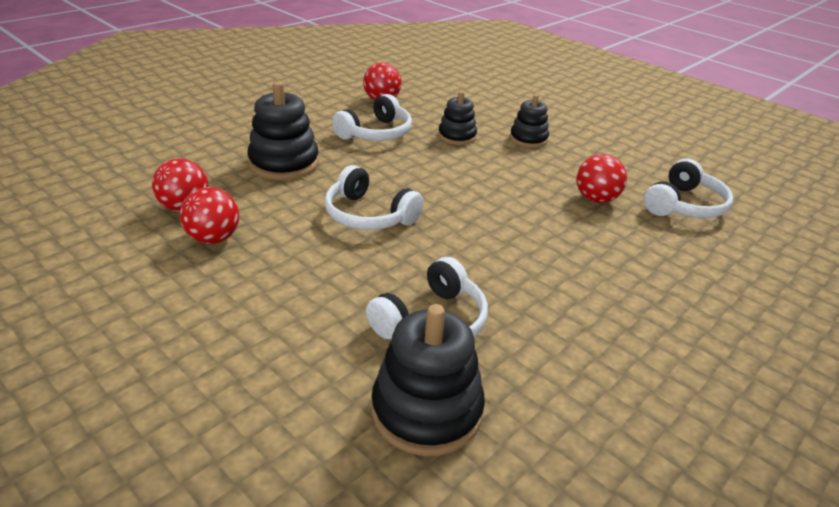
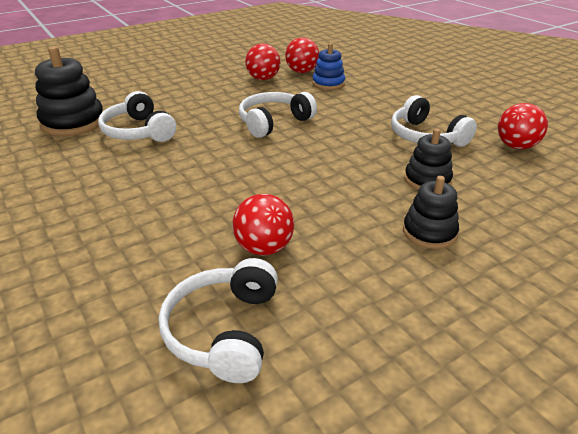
camera: 105 degrees right, 0 degrees up
black stacking toy [247,81,319,180] -> none
white headphones [644,159,733,218] -> white headphones turned 45 degrees clockwise [159,258,278,383]
none -> blue stacking toy [312,43,345,90]

